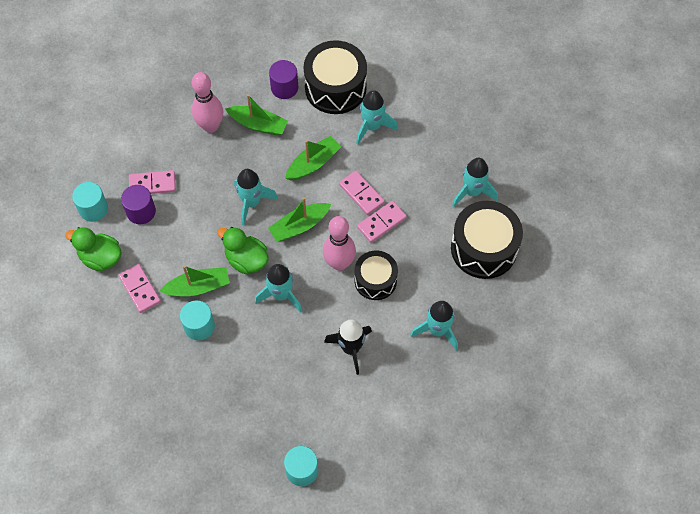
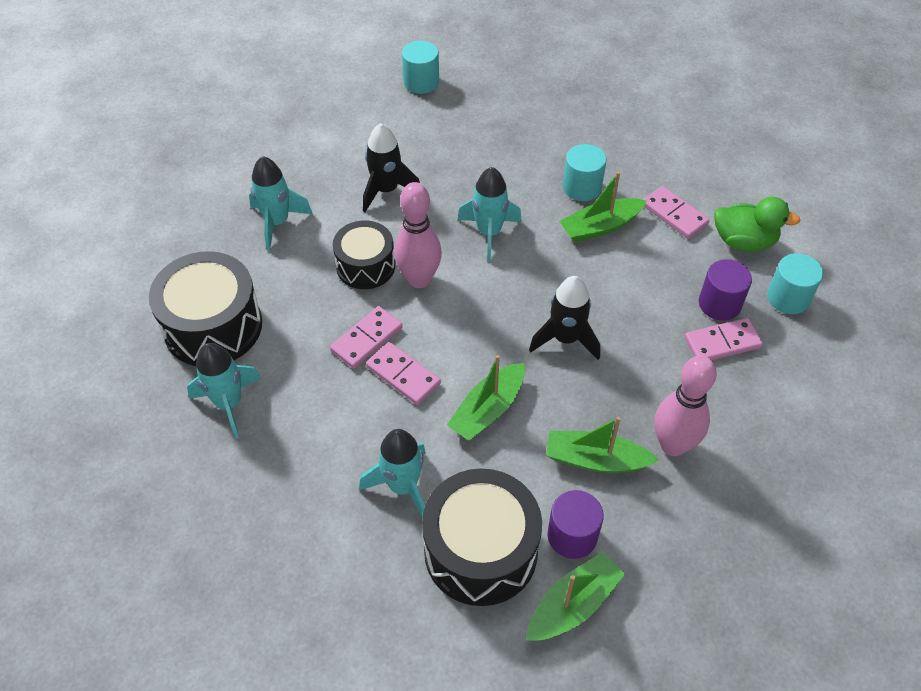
camera: 170 degrees right, 10 degrees down
green duck [217,227,269,274] -> none
turquoise rocket [234,169,278,225] -> black rocket [529,276,600,360]
green boat [268,197,331,242] -> green boat moved to [526,552,625,641]

